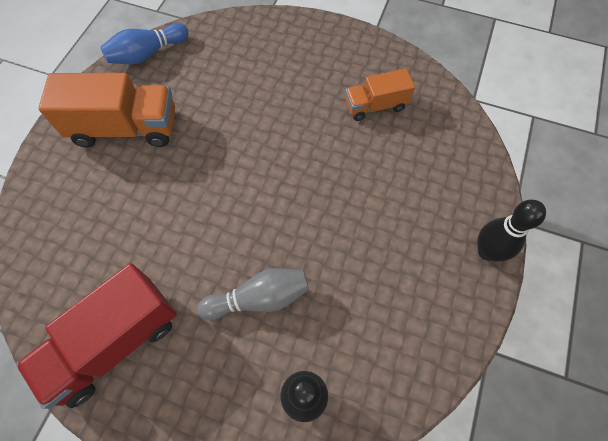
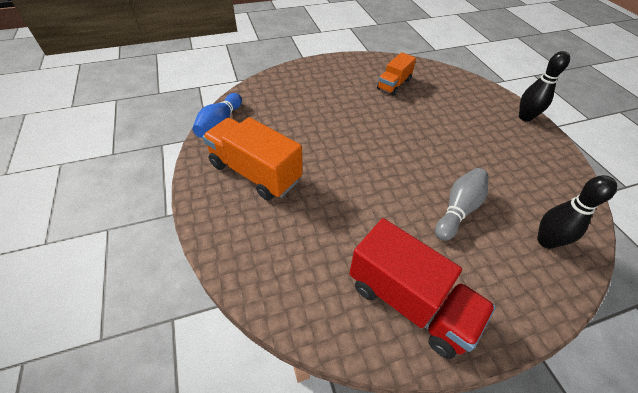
camera: 40 degrees left, 15 degrees down
red truck [16,263,177,409] -> red truck turned 60 degrees counterclockwise [349,218,496,359]
orange truck [38,73,175,147] -> orange truck turned 105 degrees counterclockwise [202,117,302,200]

